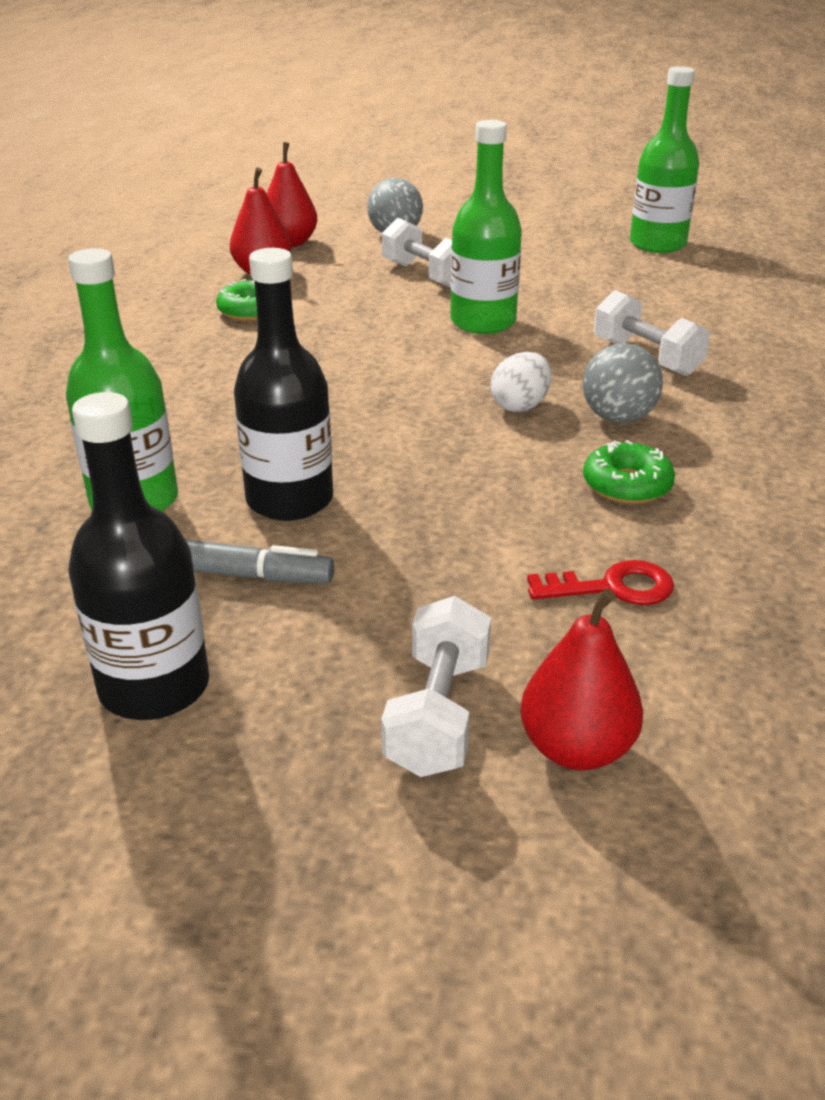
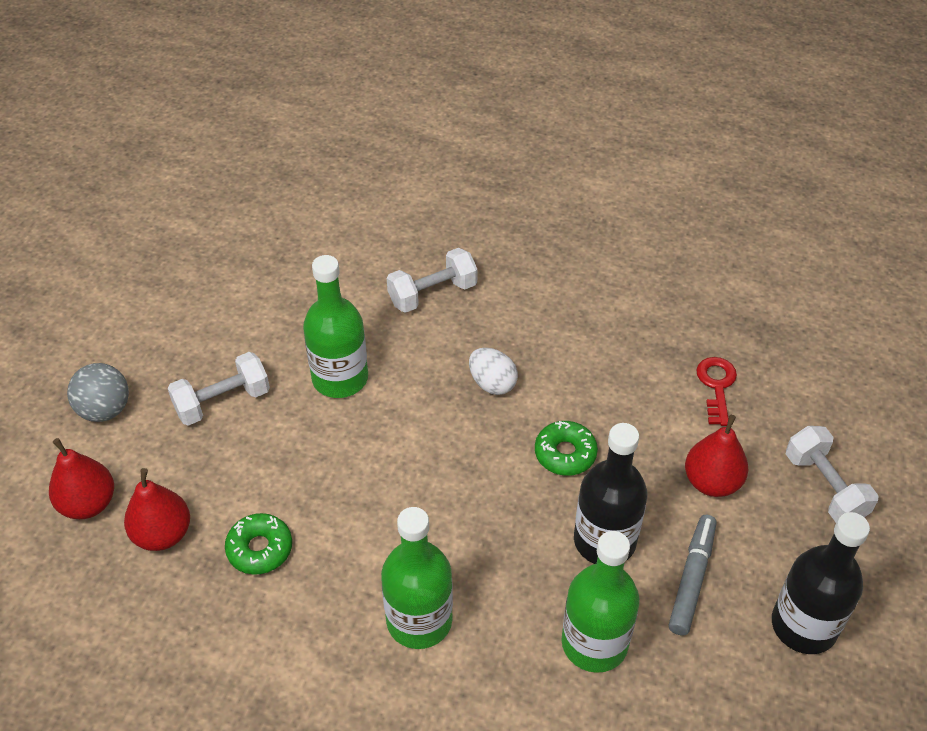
camera: 80 degrees left, 15 degrees up
white dumbbell [381,596,491,777] -> white dumbbell turned 45 degrees clockwise [786,426,879,523]
red pear [520,589,643,771] -> red pear moved to [685,415,748,497]
grey ball [583,343,663,423] -> none
green donut [583,440,675,504] -> green donut moved to [535,421,598,476]
green bottle [630,66,699,253] -> green bottle moved to [381,507,453,649]

